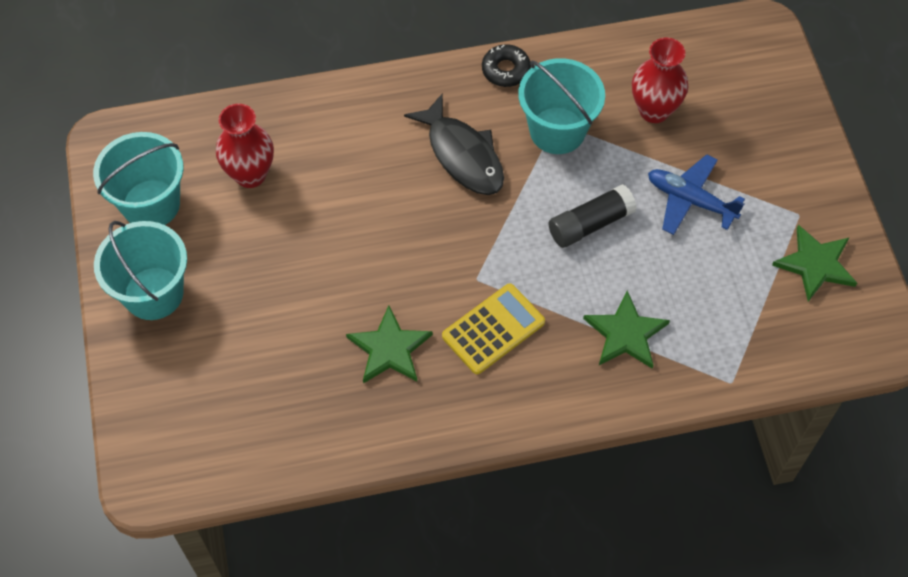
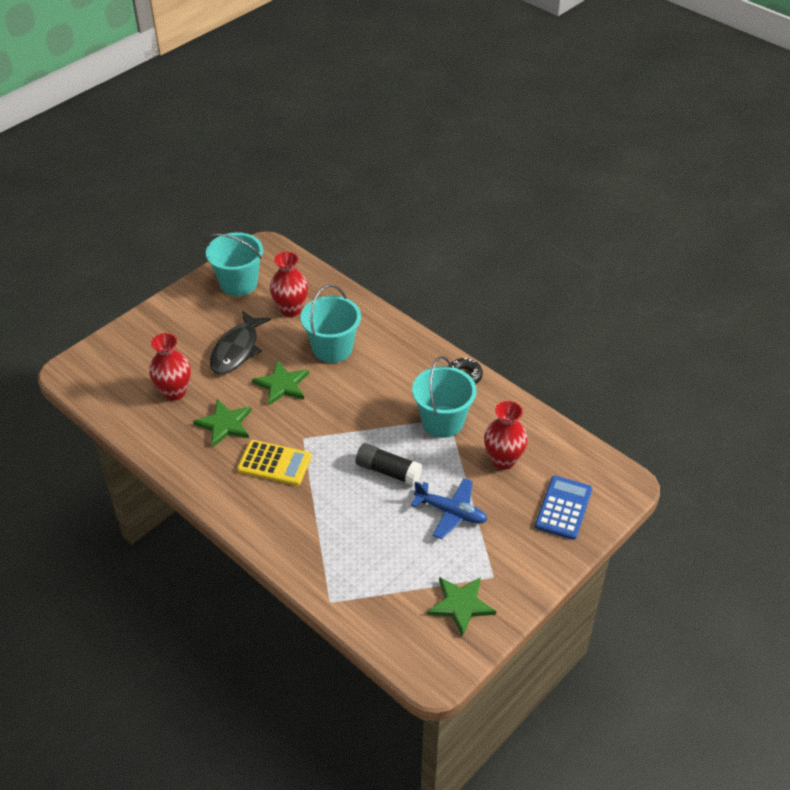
camera: 55 degrees right, 15 degrees down
turquoise bucket [94,221,187,320] -> turquoise bucket moved to [301,285,361,363]
black fish [404,93,504,195] -> black fish moved to [210,311,271,374]
green star [583,291,670,369] -> green star moved to [252,360,309,406]
blue plane [648,154,745,235] -> blue plane turned 120 degrees clockwise [411,478,487,539]
none -> red vase [149,333,191,400]
none -> blue calculator [535,476,592,540]

